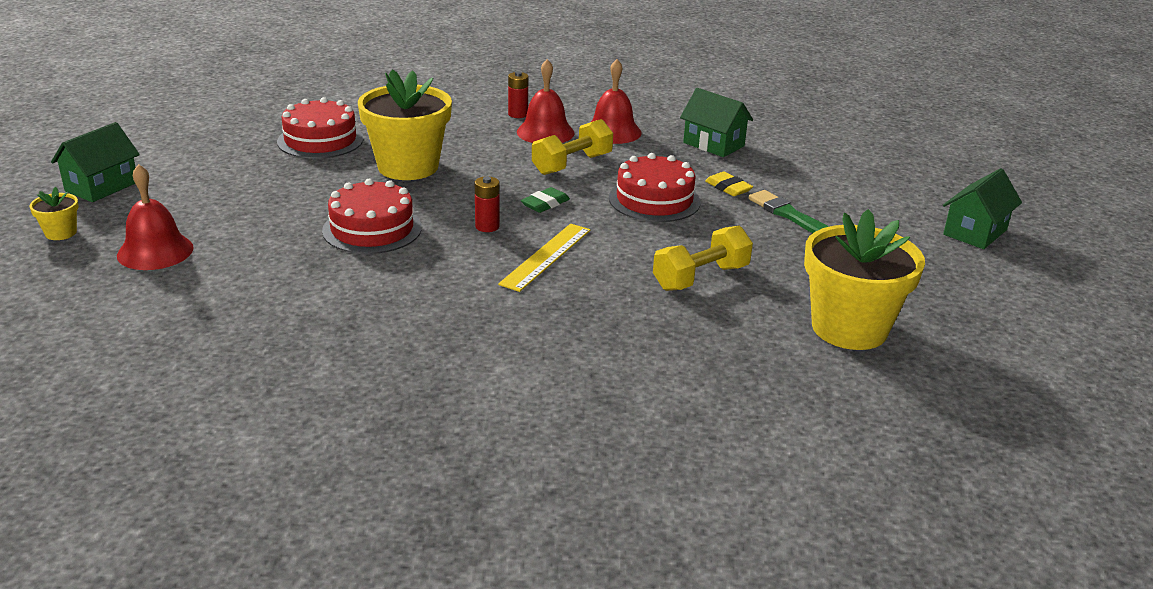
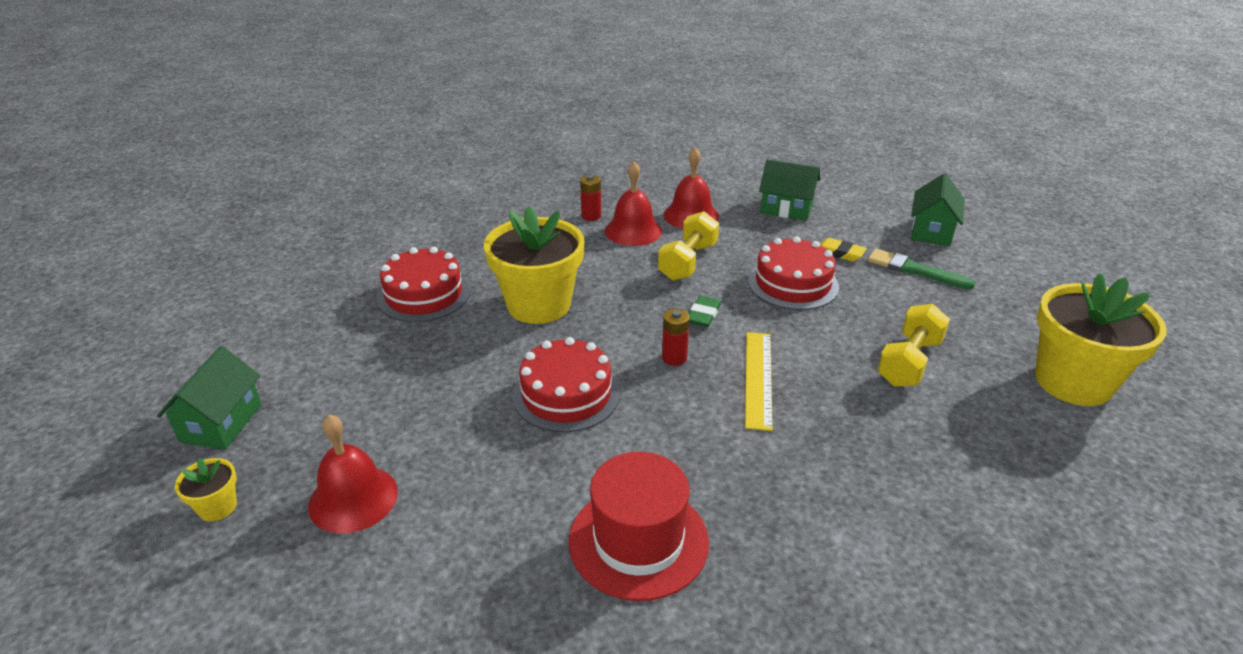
camera: 20 degrees left, 5 degrees up
green house [943,168,1022,249] -> green house moved to [911,173,965,246]
none -> red hat [569,452,709,601]

